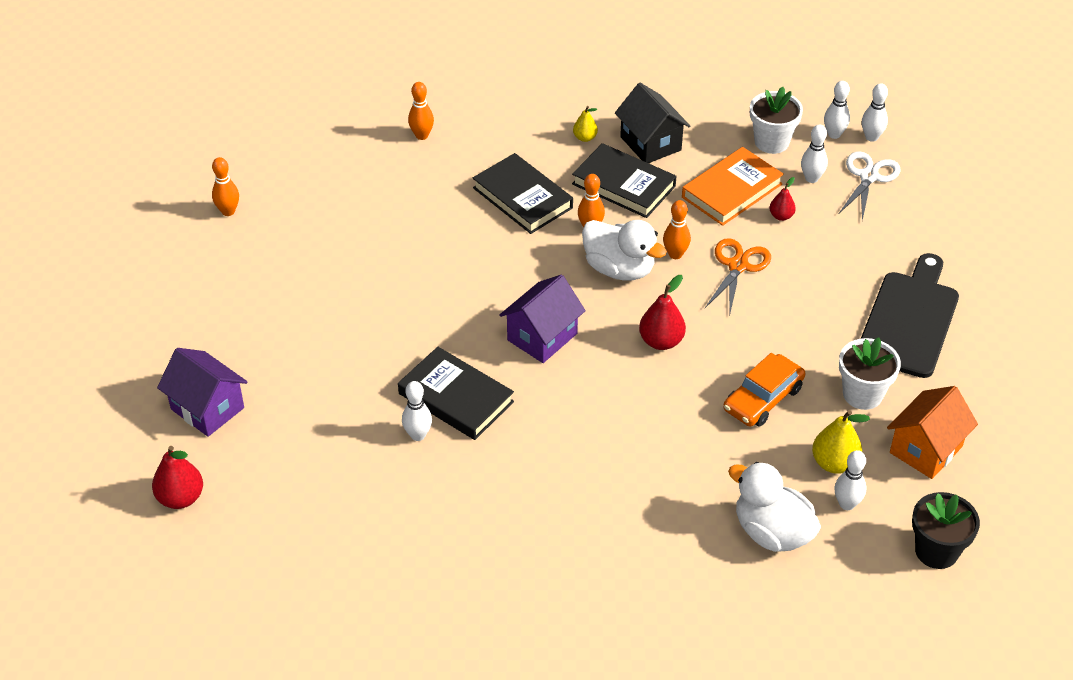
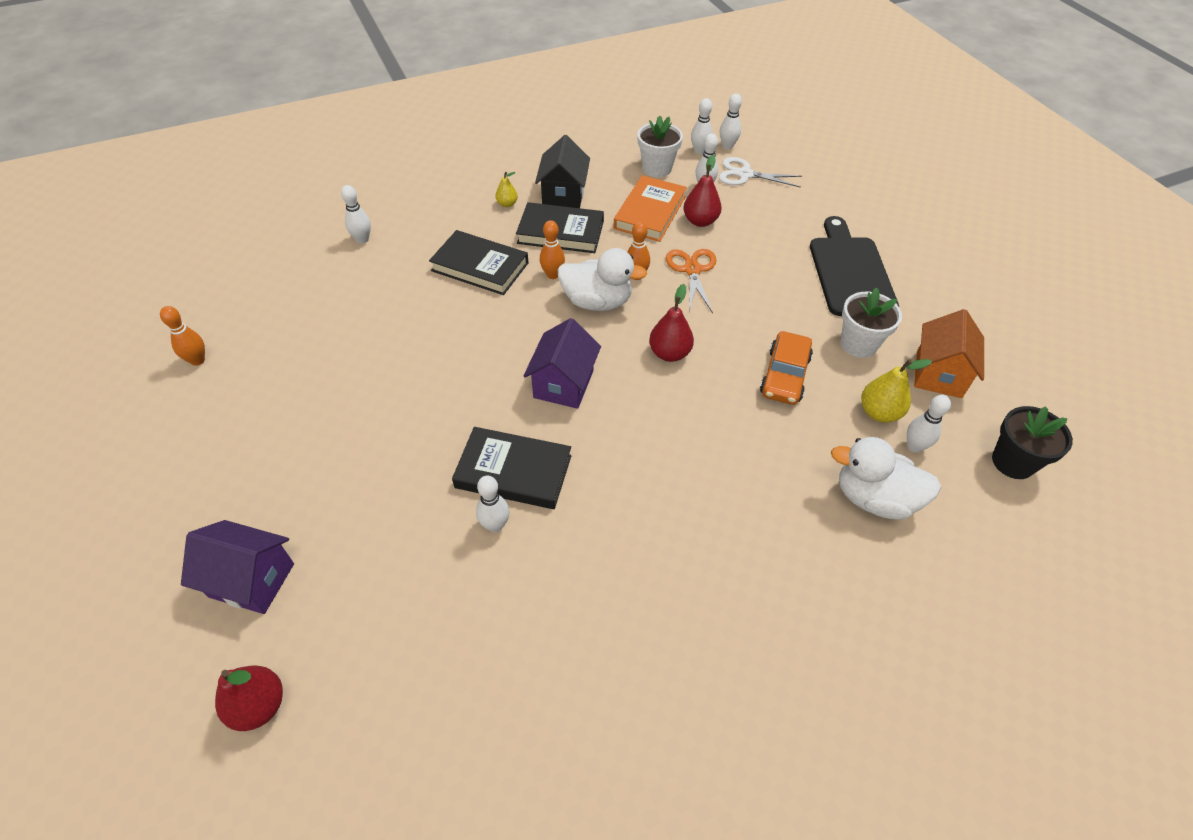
camera: 25 degrees left, 5 degrees up
orange bowling pin [408,82,434,140] -> white bowling pin [341,185,371,244]
black house [615,83,690,163] -> black house turned 60 degrees clockwise [535,135,590,208]
red pear [770,177,796,221] -> red pear [683,155,722,227], size x1.67
white scissors [839,151,900,221] -> white scissors turned 75 degrees counterclockwise [719,157,802,188]

